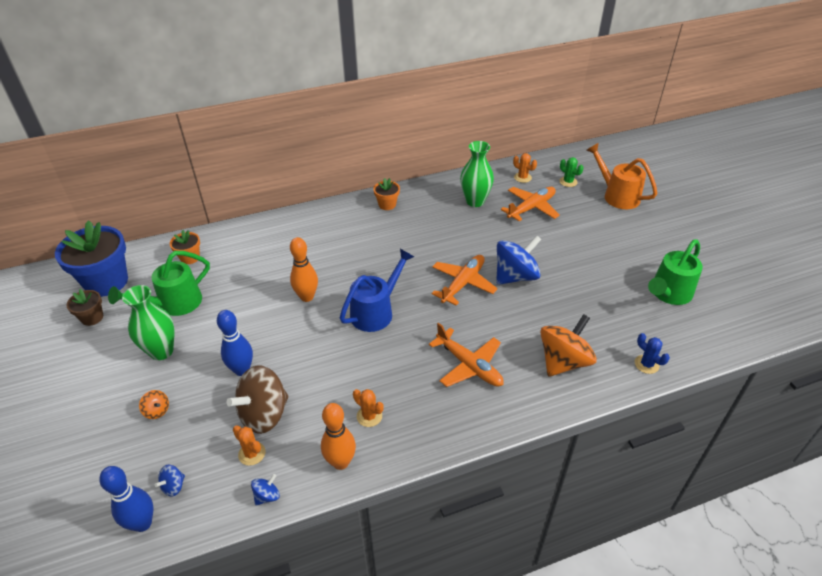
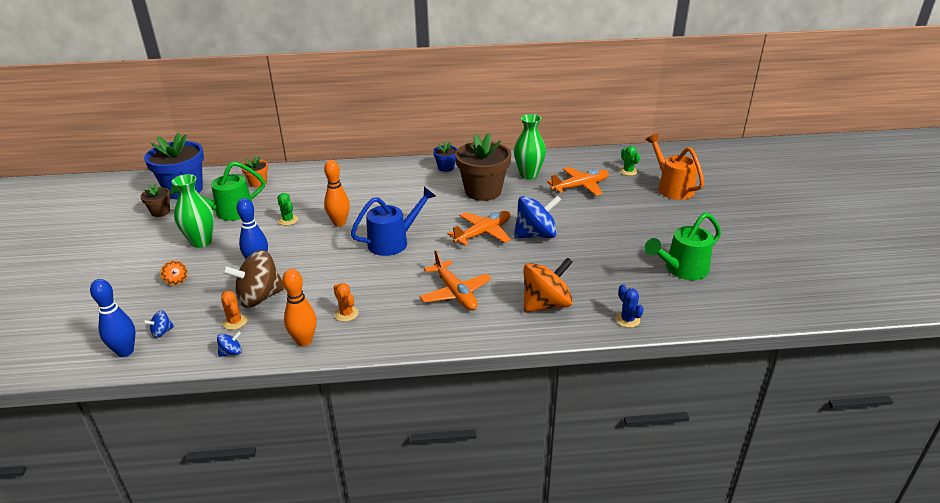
camera: 15 degrees right, 10 degrees down
orange flower pot [373,178,400,210] -> blue flower pot [433,142,457,172]
orange cactus [513,153,537,183] -> none
none -> green cactus [277,193,298,225]
none -> brown flower pot [455,133,511,201]

